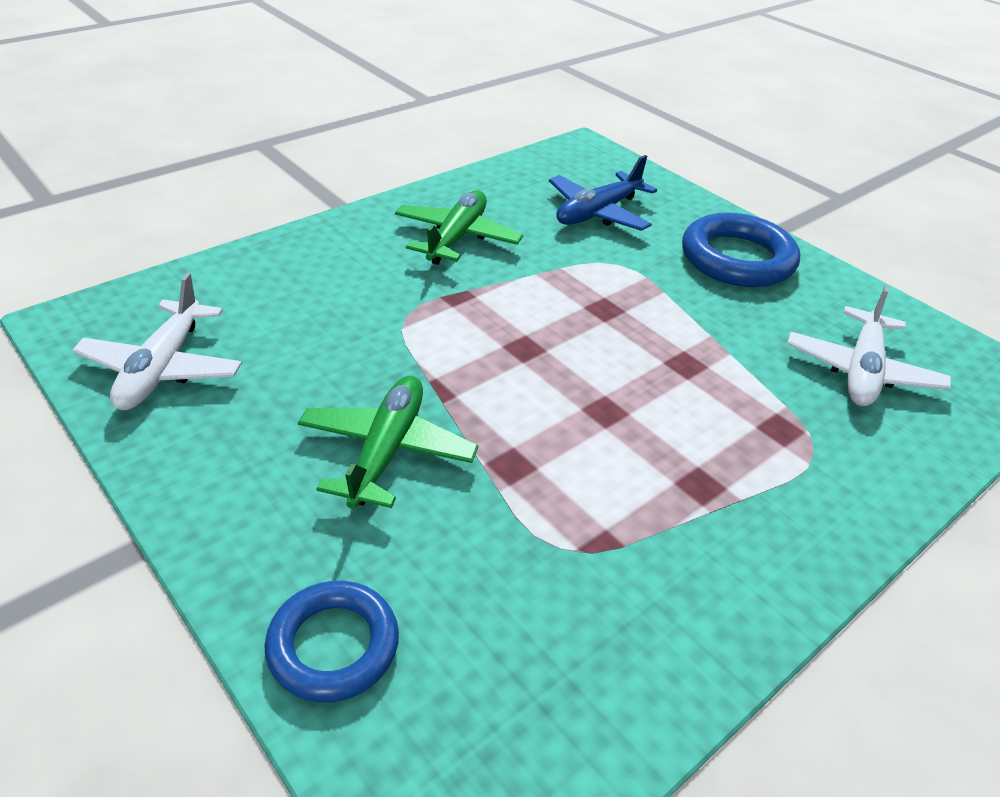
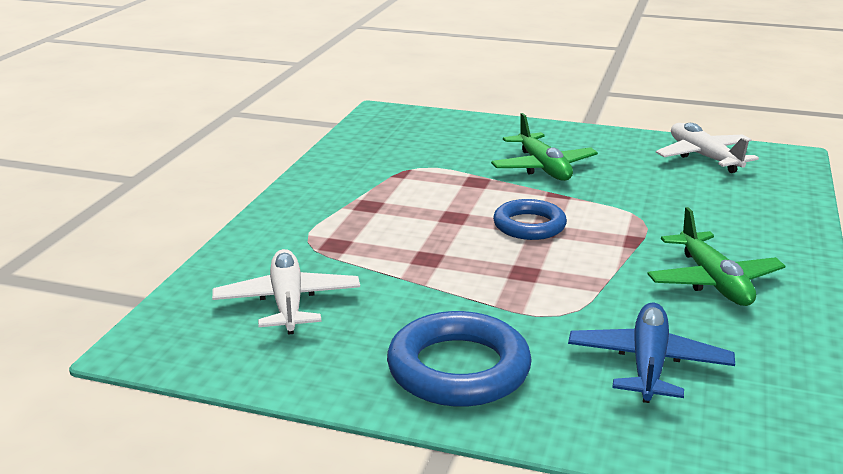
camera: 150 degrees right, 15 degrees down
blue ring [265,581,399,703] -> blue ring moved to [493,199,567,240]

